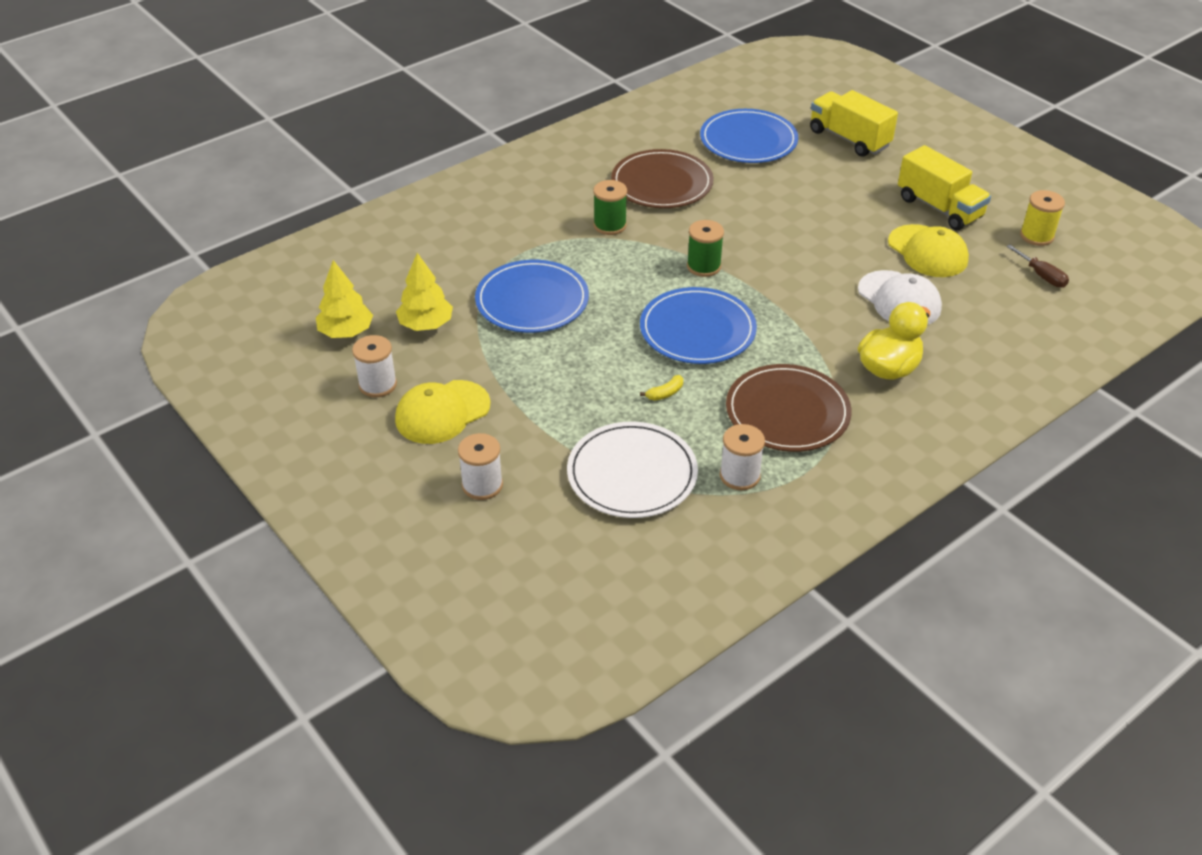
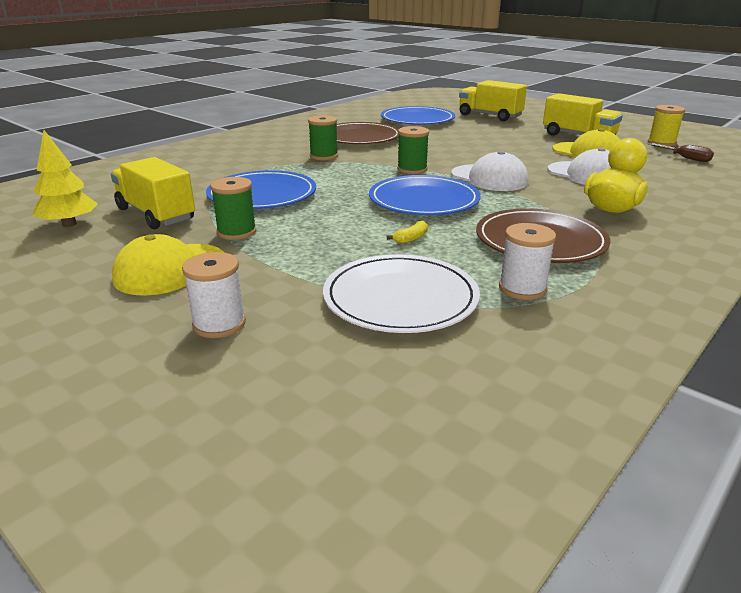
camera: 10 degrees left, 15 degrees down
white spool [352,335,397,397] -> none
yellow tree [396,253,453,331] -> yellow truck [111,157,195,229]
none -> green spool [210,177,257,240]
none -> white cap [451,151,529,191]

